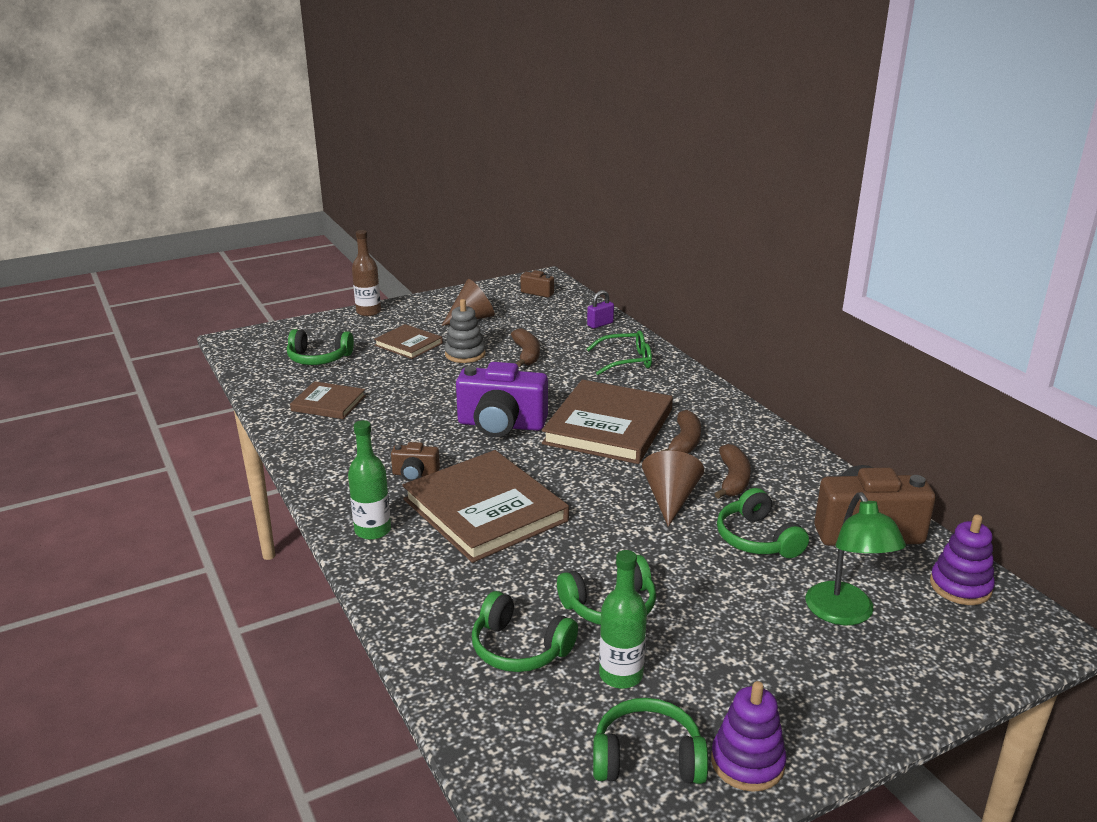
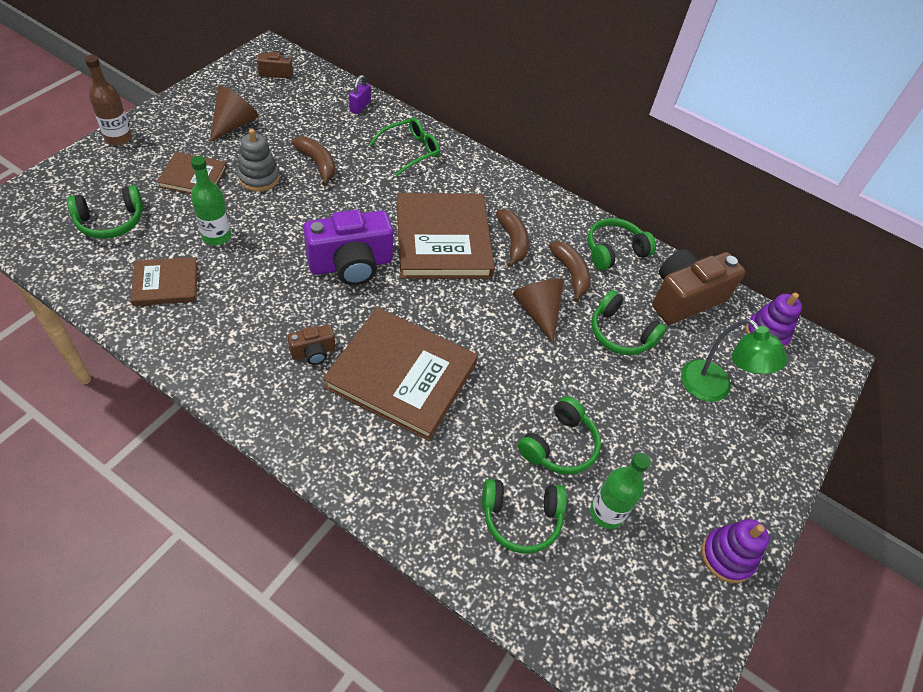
camera: 35 degrees left, 25 degrees up
green bottle [348,420,391,540] -> green bottle moved to [191,156,231,245]
green headphones [593,698,708,784] -> green headphones moved to [587,218,656,270]

